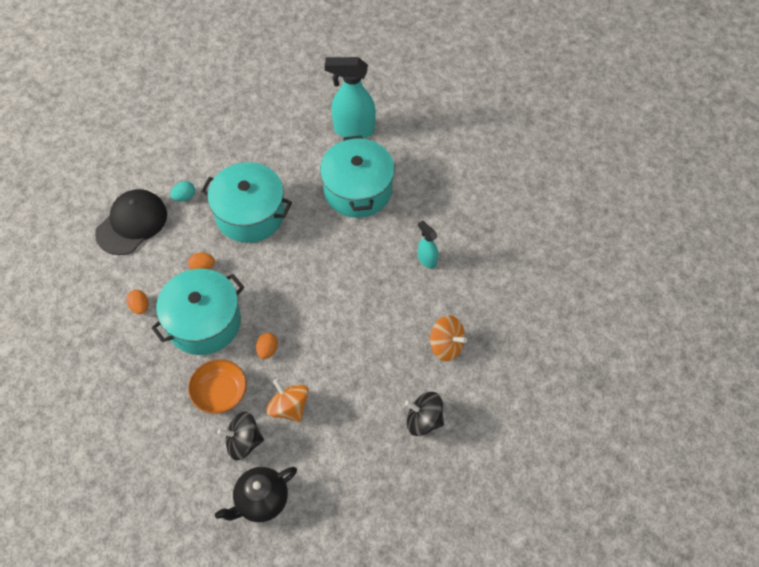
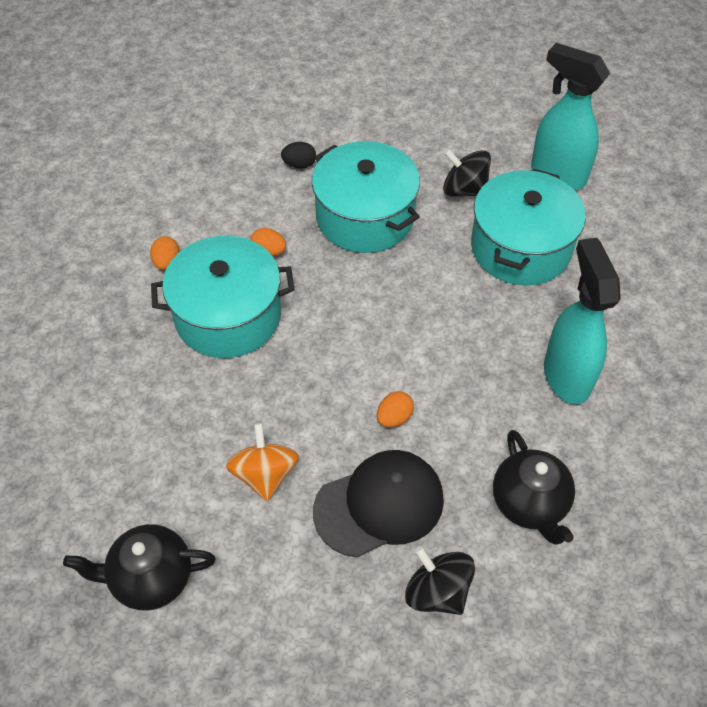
camera: 30 degrees right, 5 degrees down
black cap [95,189,167,255] -> black cap moved to [313,450,444,557]
turquoise egg [170,181,195,201] -> black egg [281,142,316,168]
orange bowl [188,359,247,414] -> none
black spinning top [217,411,264,461] -> black spinning top moved to [443,149,491,196]
orange egg [256,333,278,359] -> orange egg moved to [377,391,414,427]
turquoise spray bottle [418,221,438,268] -> turquoise spray bottle [544,238,621,404], size x1.92
orange spinning top [429,315,467,362] -> black teapot [493,430,575,544]

